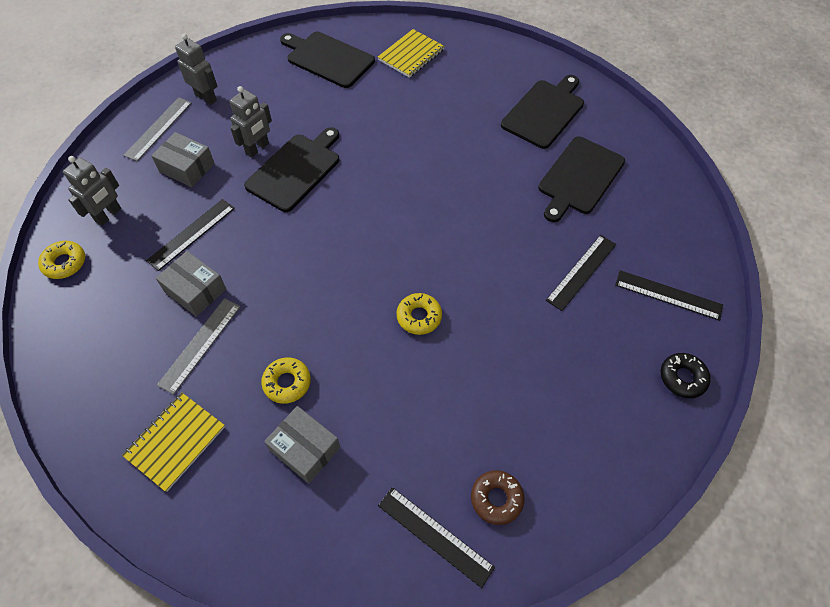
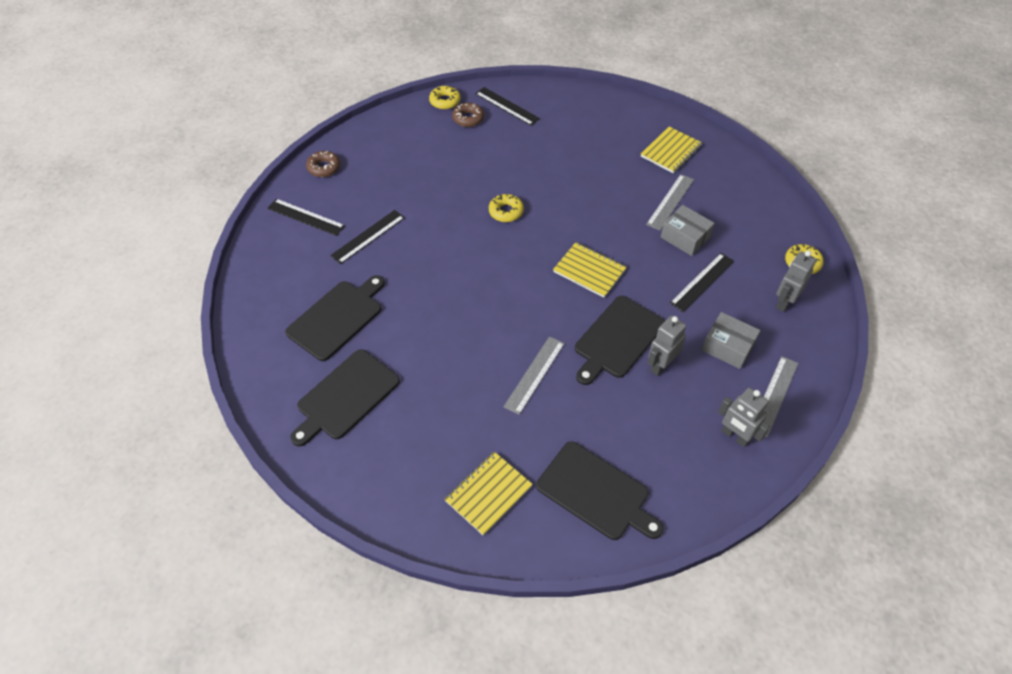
camera: 175 degrees left, 5 degrees down
yellow donut [261,357,311,404] -> yellow donut moved to [429,86,460,109]
grey box [264,406,340,484] -> none
black donut [661,353,710,398] -> brown donut [306,151,340,177]
none -> grey ruler [504,336,565,415]
none -> yellow notebook [553,242,627,297]

